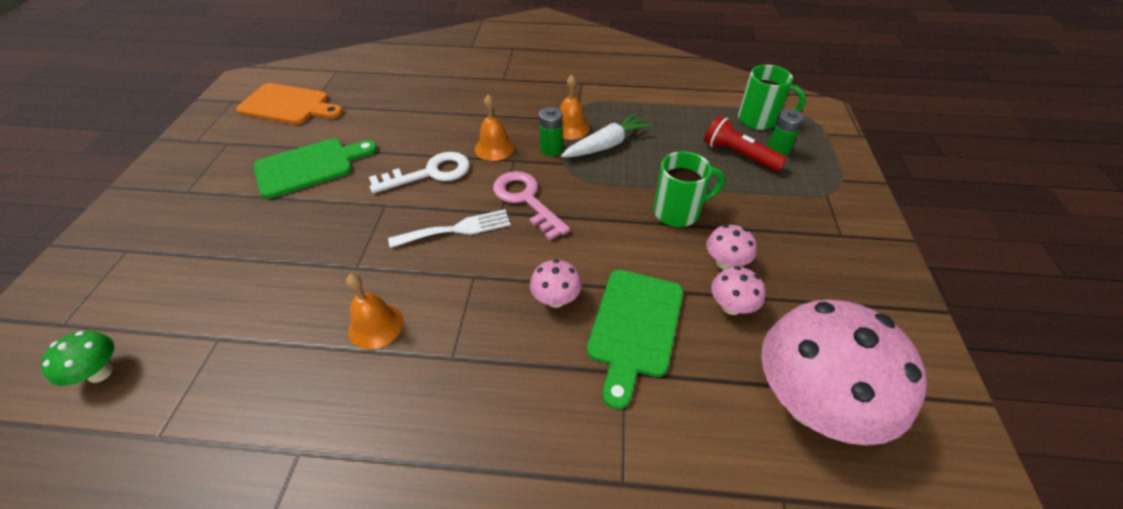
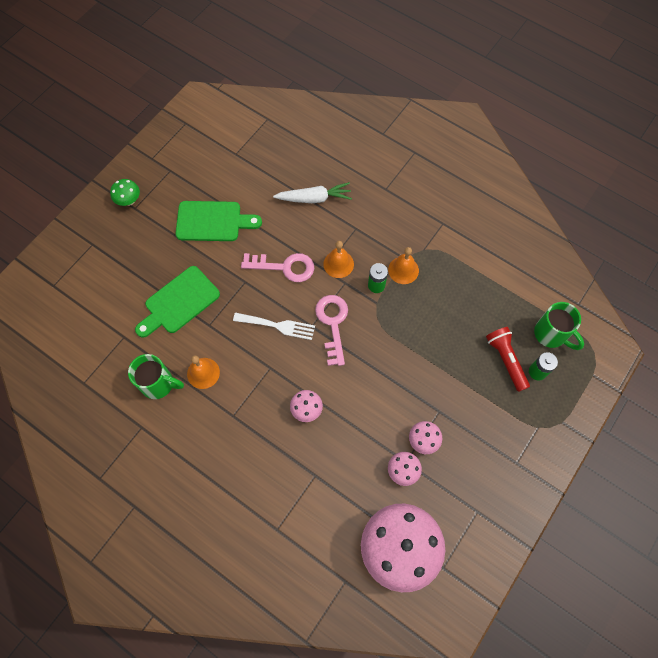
camera: 30 degrees right, 20 degrees up
green mushroom [41,331,114,386] -> green mushroom moved to [110,179,140,206]
orange cutting board [236,83,343,125] -> none
white key [369,152,470,193] -> pink key [241,253,315,282]
white carrot [561,113,653,157] -> white carrot moved to [273,182,352,203]
green cutting board [587,270,683,409] -> green cutting board moved to [135,266,220,338]
green mug [653,151,725,227] -> green mug moved to [128,354,184,399]

